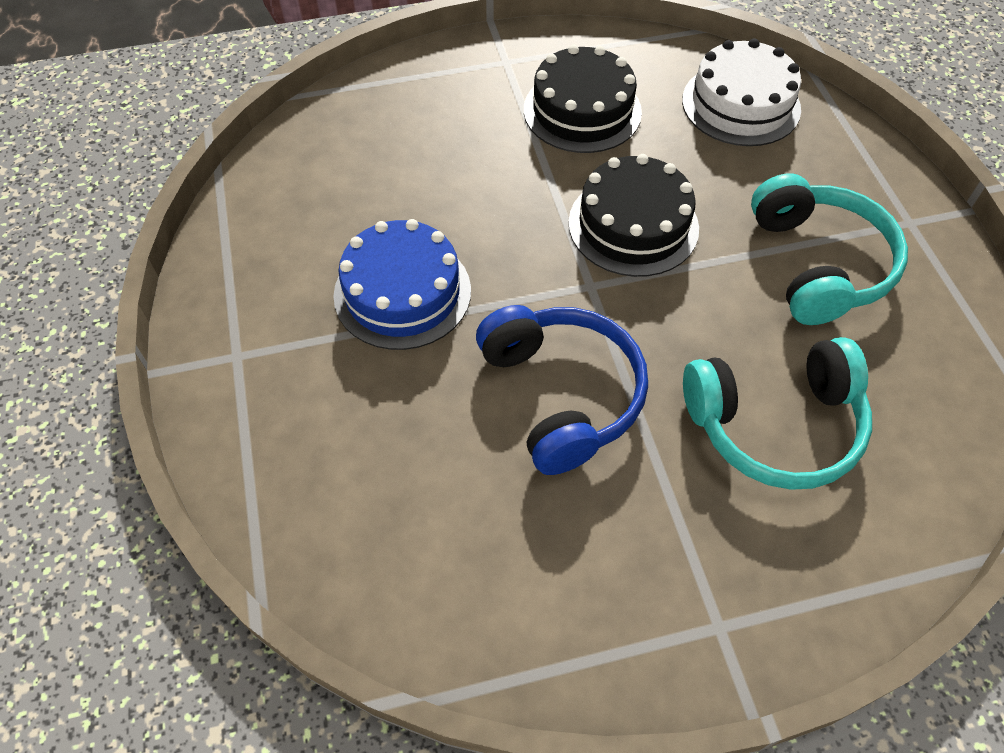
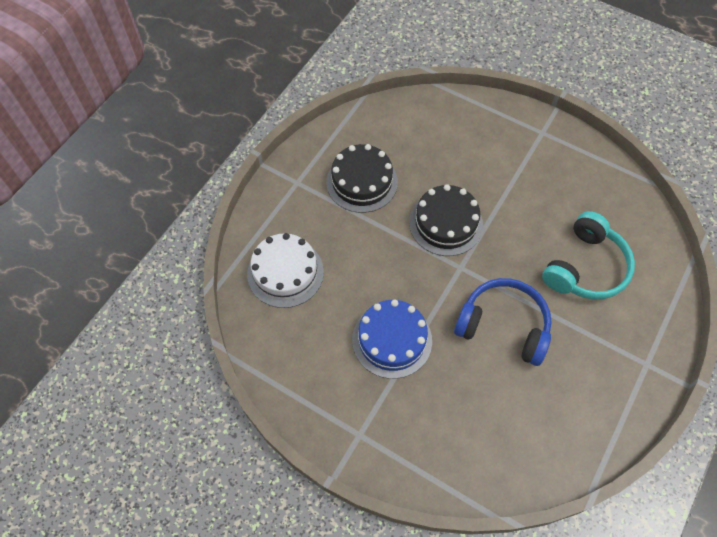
camera: 45 degrees left, 5 degrees up
white cake [682,38,801,146] -> white cake moved to [247,233,324,308]
turquoise headphones [751,174,908,325] -> none

